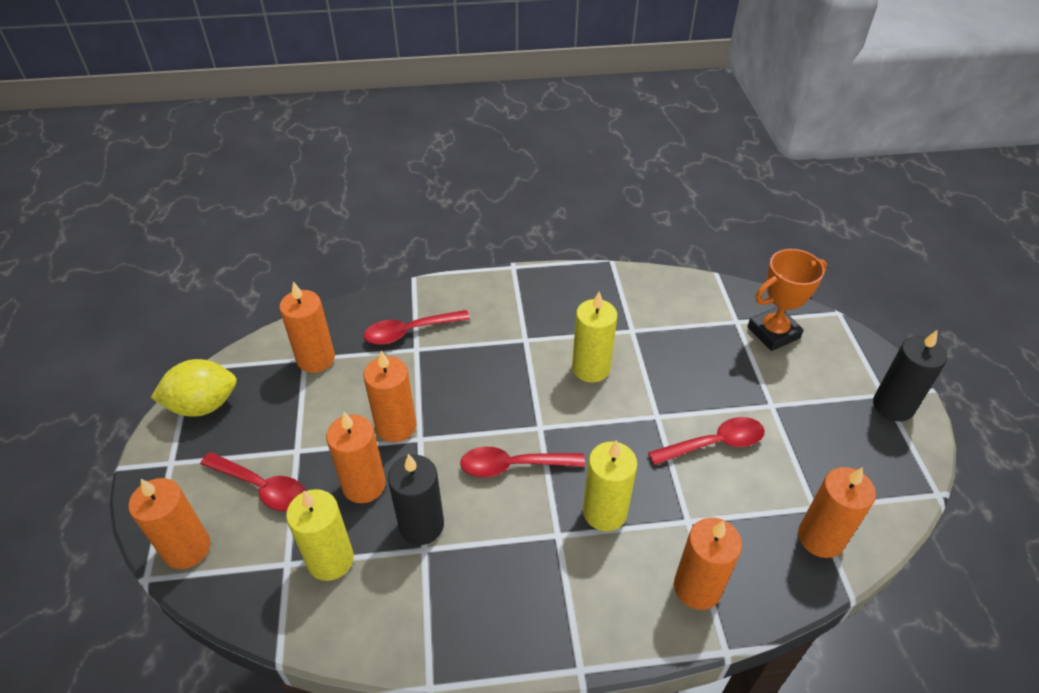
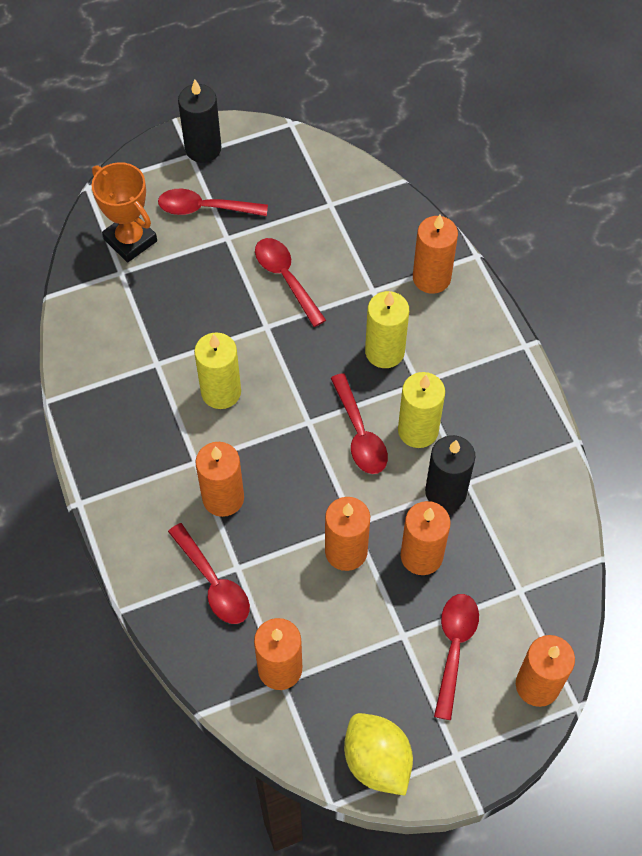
camera: 105 degrees left, 15 degrees up
yellow candle [286,489,354,581] -> yellow candle moved to [398,372,445,448]
orange candle [798,467,876,558] -> orange candle moved to [196,442,244,517]
none -> red spoon [158,189,268,216]

